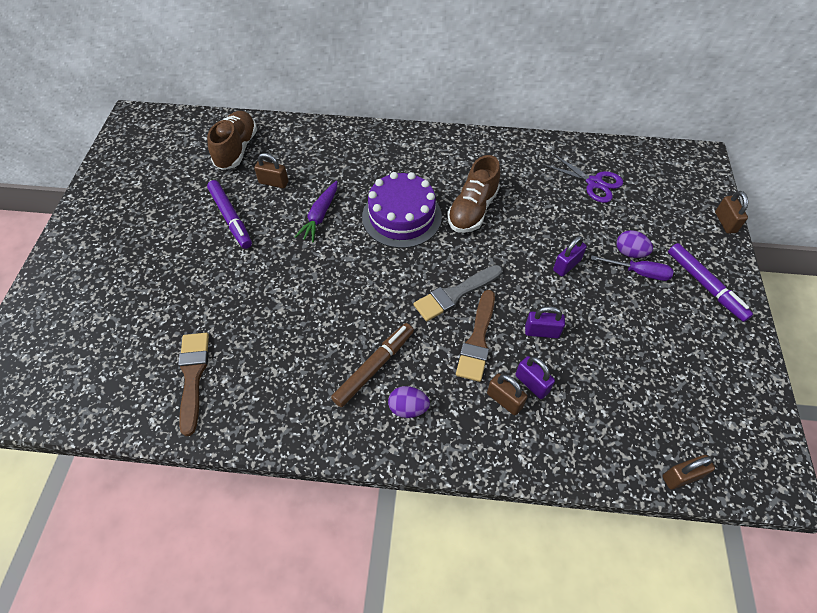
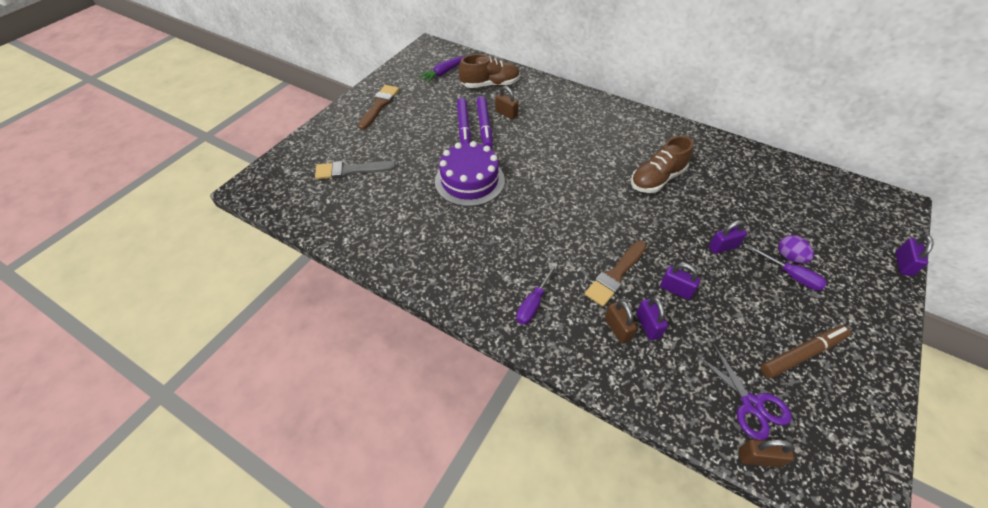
camera: 25 degrees right, 5 degrees down
brown brush [178,333,209,436] -> brown brush moved to [358,85,399,130]
brown shoe [207,111,257,170] -> brown shoe turned 45 degrees clockwise [459,54,520,88]
purple carrot [295,181,337,242] -> purple carrot moved to [418,56,465,83]
brown marker [331,323,414,407] -> brown marker moved to [761,325,851,378]
purple cake [362,172,442,248] -> purple cake moved to [435,141,505,207]
purple egg [388,386,430,418] -> purple screwdriver [516,263,558,325]
grey brush [414,265,502,321] -> grey brush moved to [315,161,396,179]
purple scissors [543,154,623,203] -> purple scissors moved to [695,343,792,440]
purple marker [668,243,753,322] -> purple marker moved to [477,96,493,148]
brown padlock [715,191,748,234] -> purple padlock [895,235,934,276]

